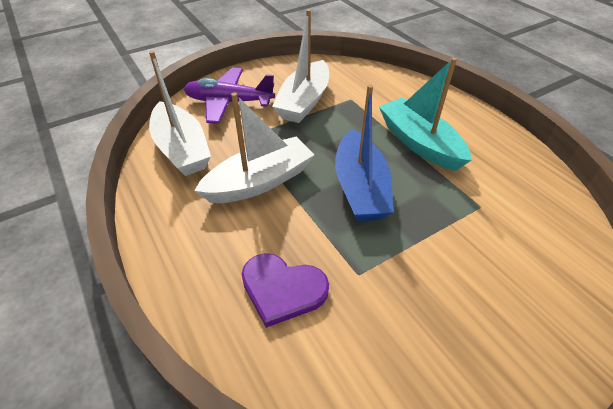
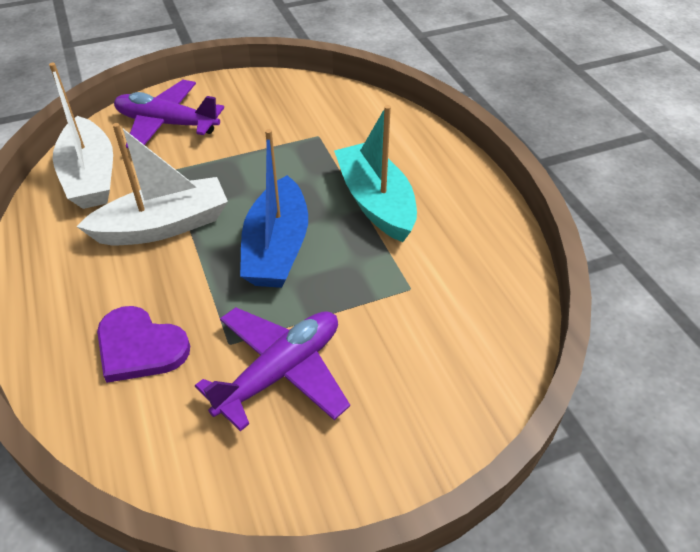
camera: 10 degrees right, 0 degrees up
white boat [272,9,329,123] -> none
none -> purple plane [195,307,350,431]

